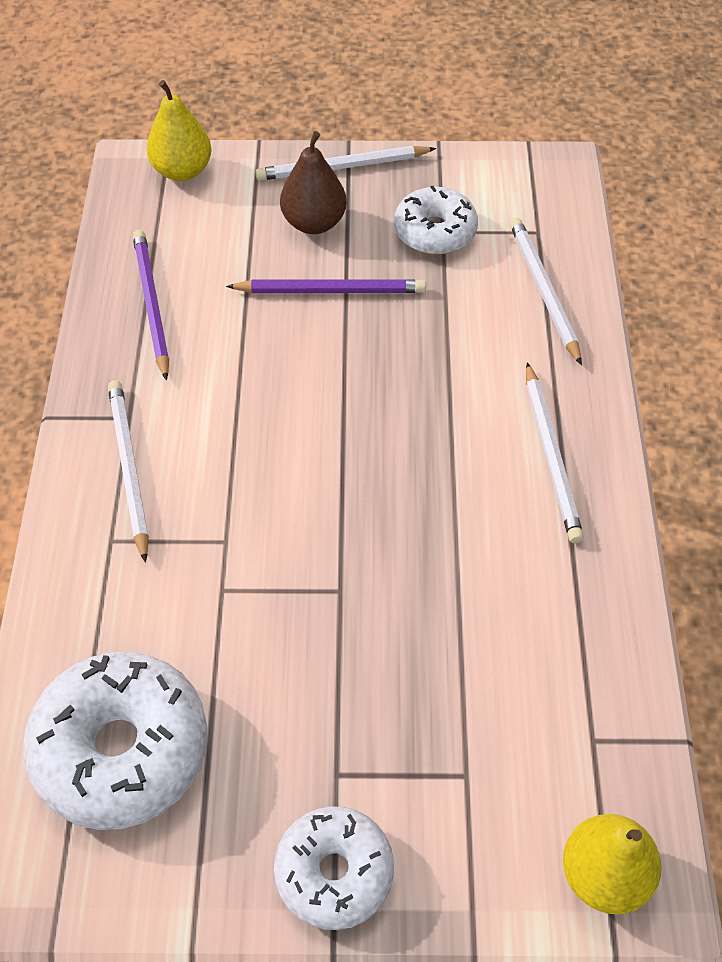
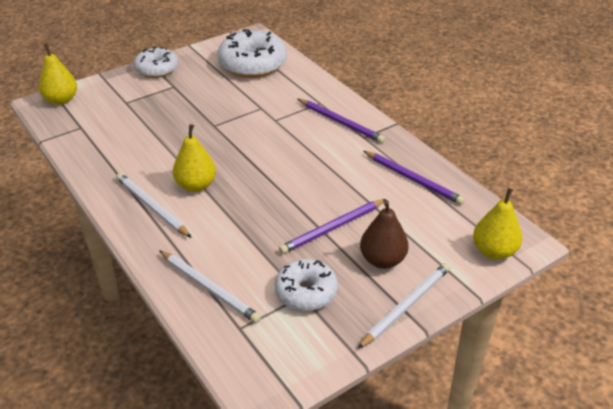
camera: 145 degrees right, 15 degrees down
white pencil [108,380,149,563] -> purple pencil [298,99,385,143]
none -> yellow pear [173,124,216,192]

